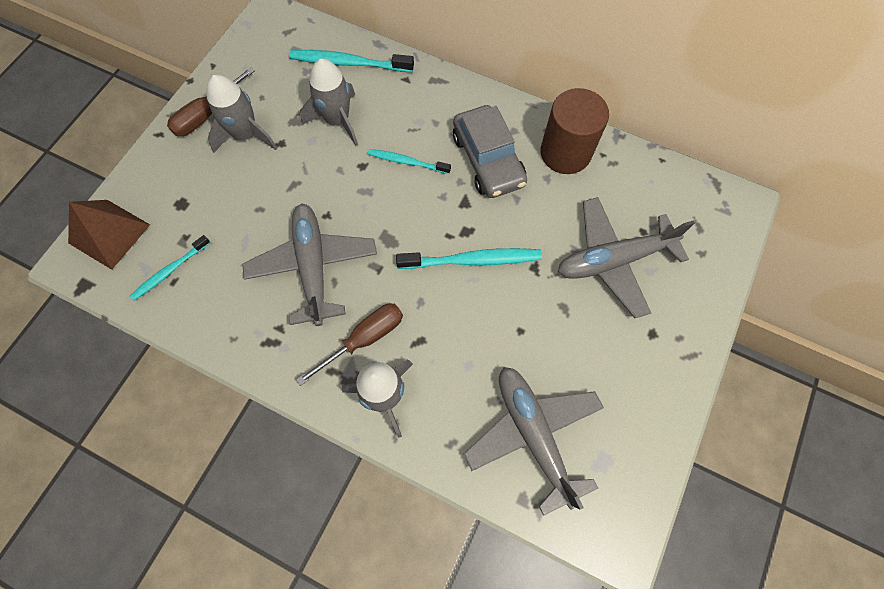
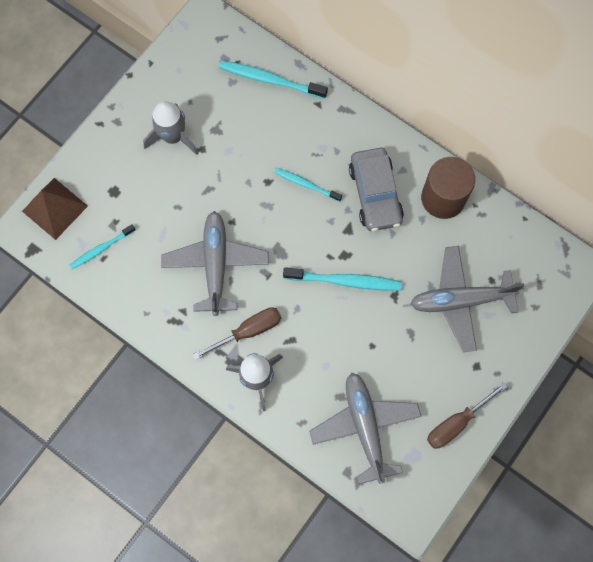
camera: 10 degrees right, 5 degrees up
brown screwdriver [167,67,255,136] -> brown screwdriver moved to [427,382,507,449]
grey rocket [300,58,358,146] -> none

